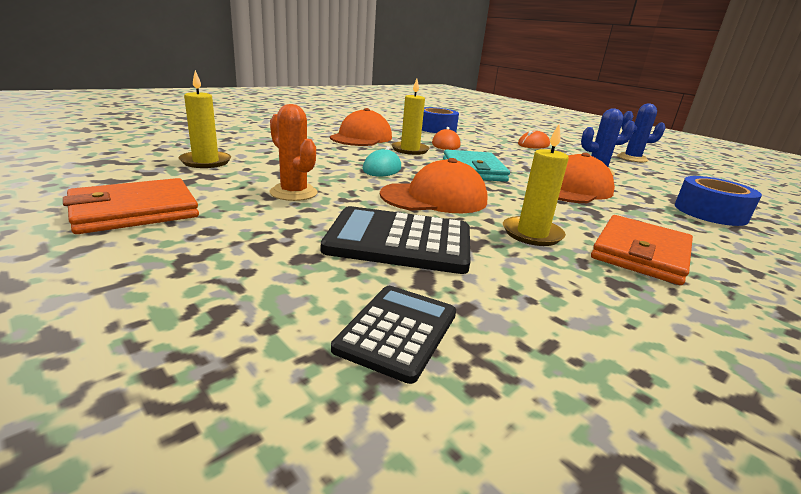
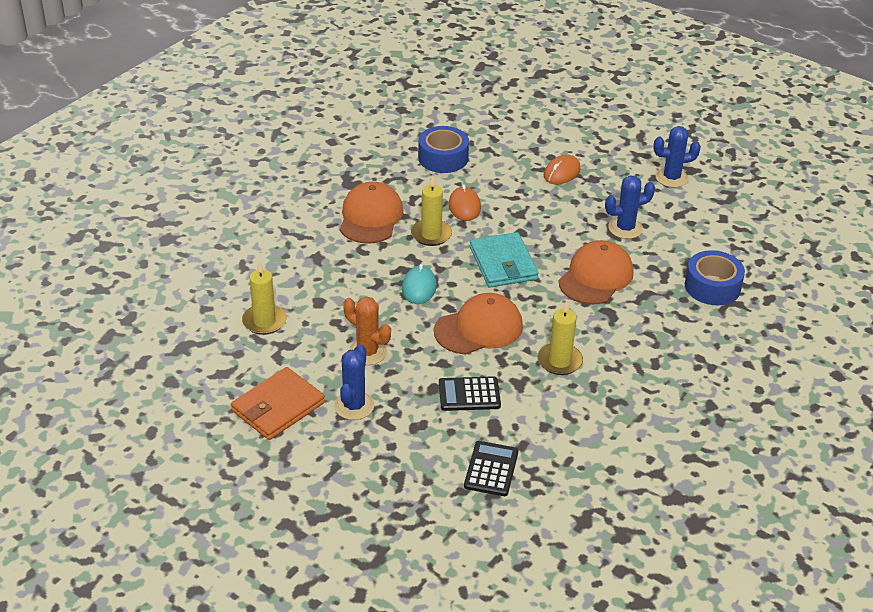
camera: 10 degrees left, 15 degrees up
black calculator [321,206,470,274] -> black calculator [439,376,501,411], size x0.62
orange wallet [591,215,693,285] -> none
none -> blue cactus [334,344,374,420]

